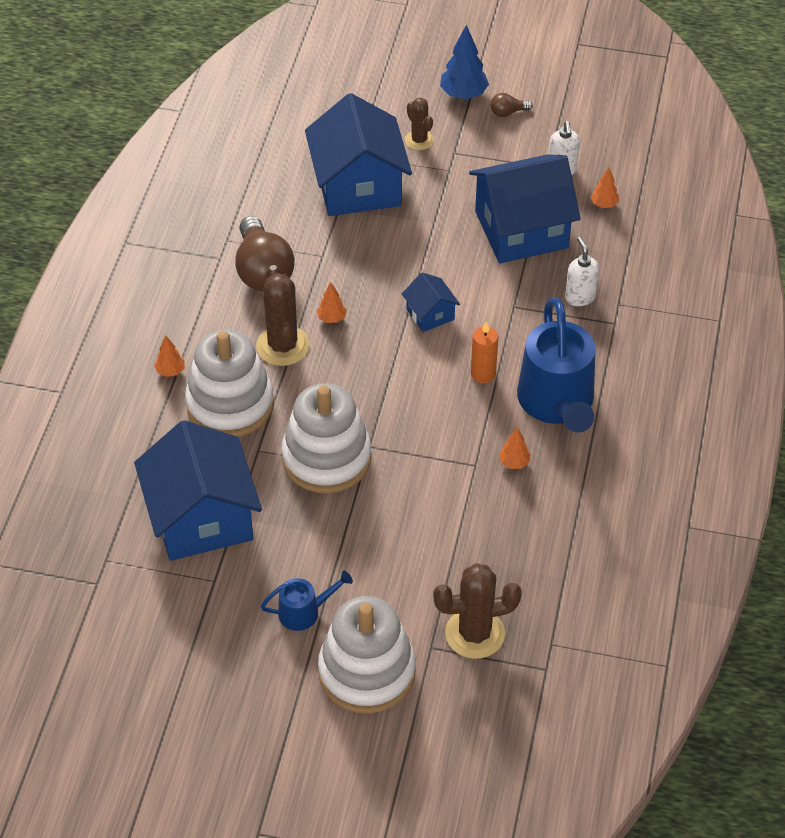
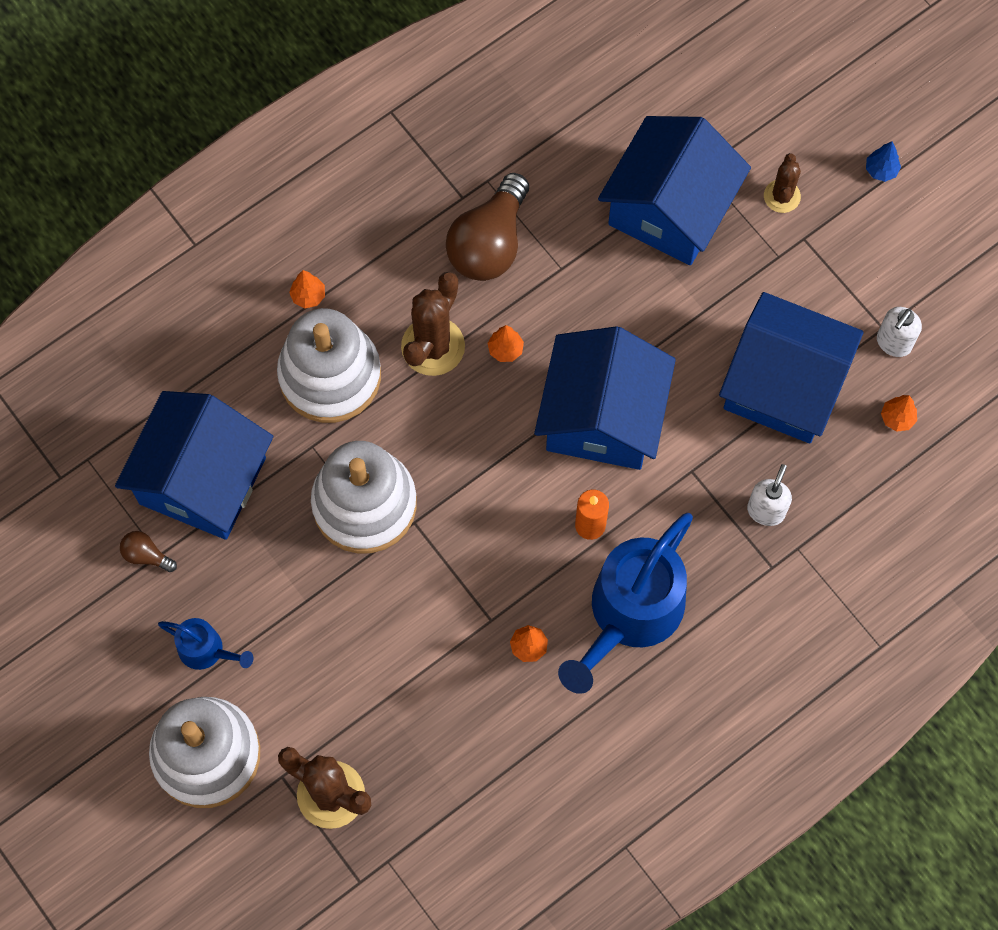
camera: 40 degrees right, 20 degrees up
blue house [402,272,460,332] -> blue house [534,326,676,470], size x2.17
blue tree [440,25,489,99] -> blue tree [866,141,901,182], size x0.55
brown light bulb [491,93,533,117] -> brown light bulb moved to [120,531,177,572]

